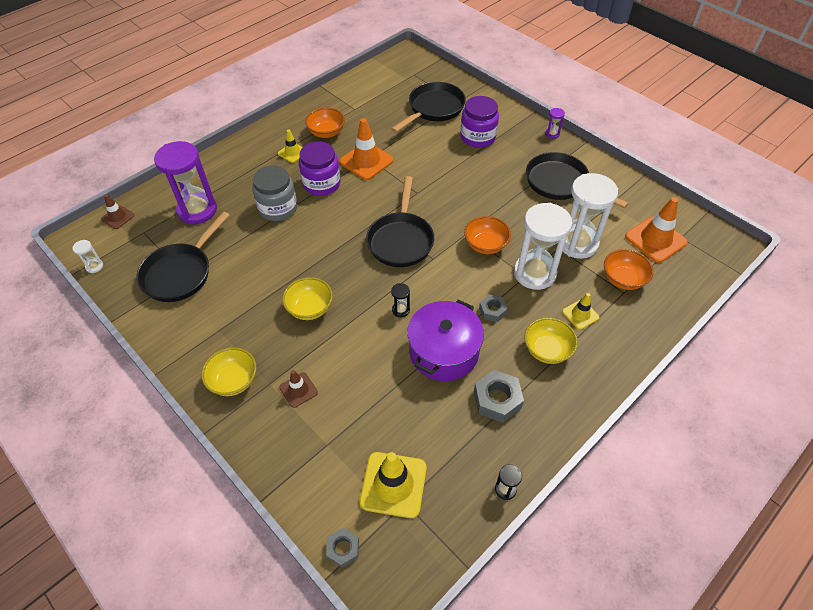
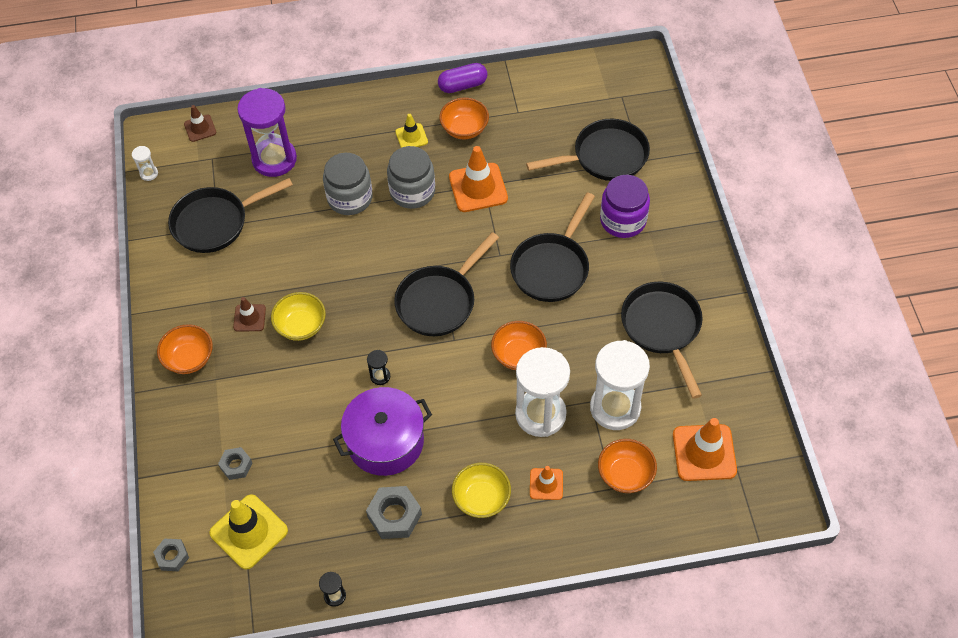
camera: 35 degrees right, 5 degrees up
yellow bowl [201,347,257,396] -> orange bowl [157,324,213,374]
brown traffic cone [279,370,318,408] -> brown traffic cone moved to [233,297,266,332]
purple jar [299,142,341,196] -> grey jar [387,146,435,209]
grey nut [479,294,508,322] -> grey nut moved to [218,447,252,480]
purple hourglass [545,108,565,139] -> none
yellow traffic cone [562,293,599,330] -> orange traffic cone [530,466,563,500]
none -> purple capsule [438,63,488,93]
none -> black pan [510,192,595,302]

